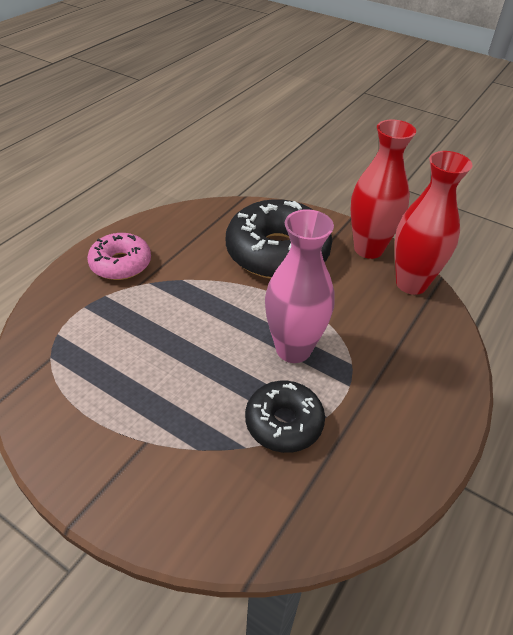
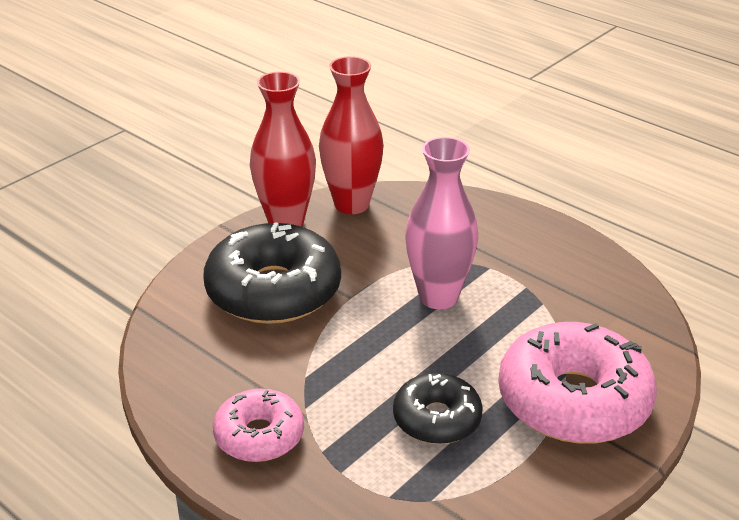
camera: 80 degrees left, 10 degrees down
black donut [245,381,325,453] -> black donut moved to [393,373,483,444]
none -> pink donut [498,322,657,444]

